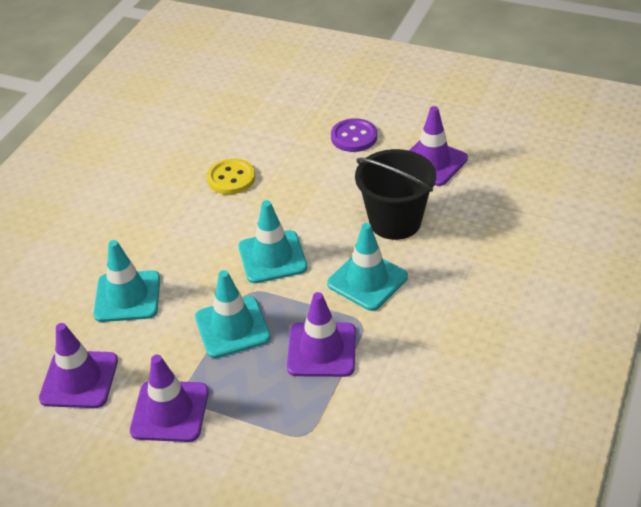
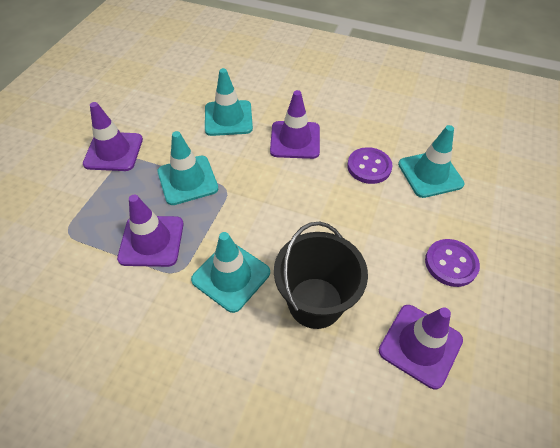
camera: 85 degrees right, 10 degrees up
purple traffic cone [39,323,118,408] -> purple traffic cone moved to [270,90,320,159]
yellow button [207,159,255,195] -> purple button [347,147,392,184]
turquoise traffic cone [239,200,308,283] -> turquoise traffic cone moved to [398,125,464,198]

